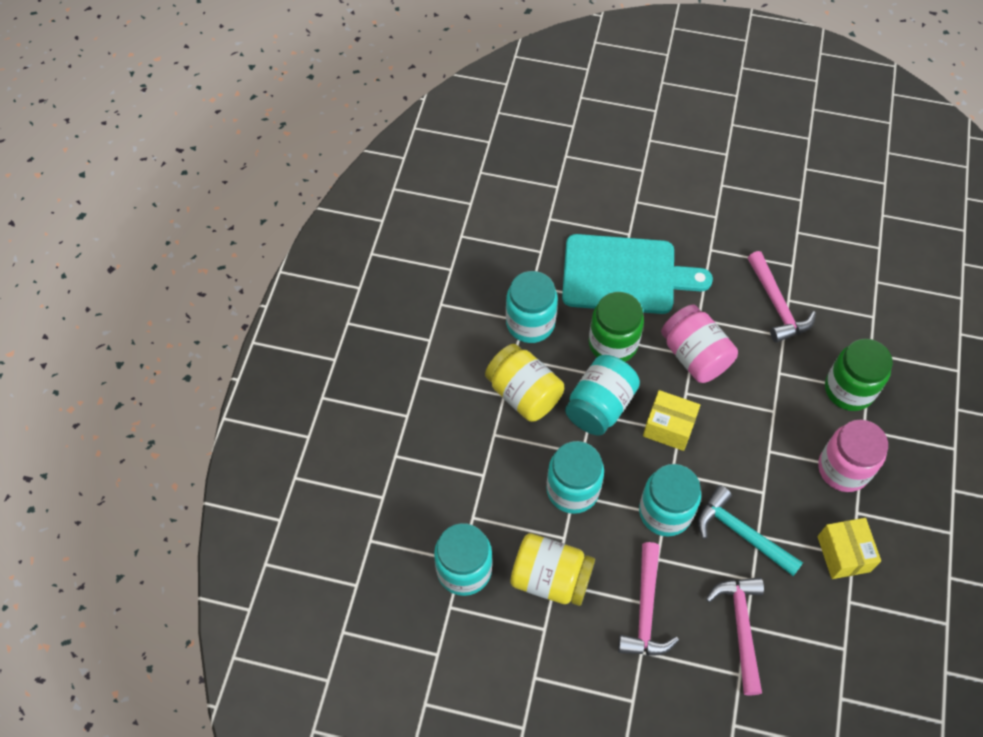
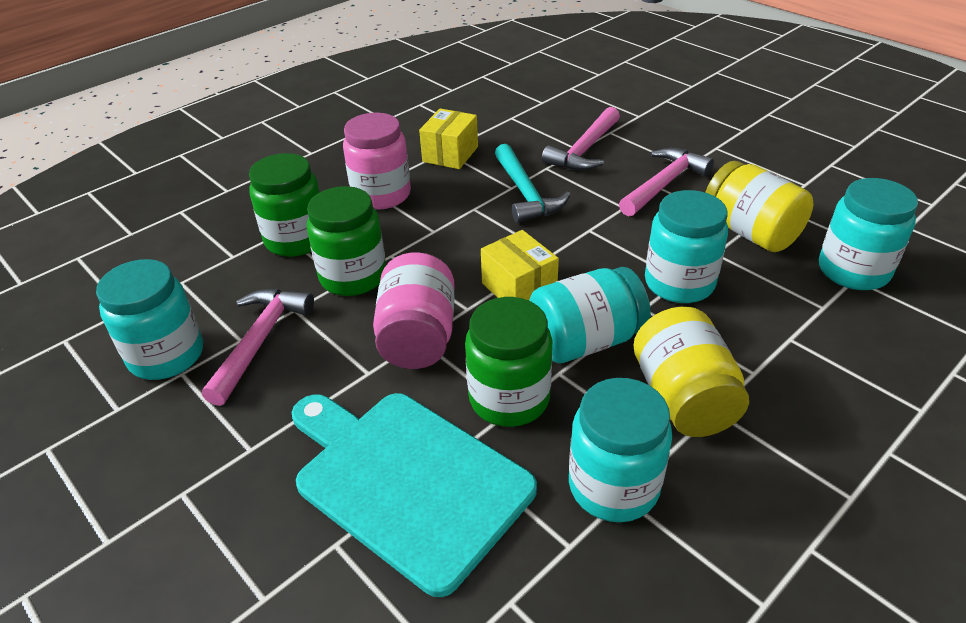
camera: 145 degrees left, 20 degrees down
turquoise jar [639,464,701,537] -> turquoise jar moved to [96,259,203,380]
none -> green jar [307,186,386,296]

